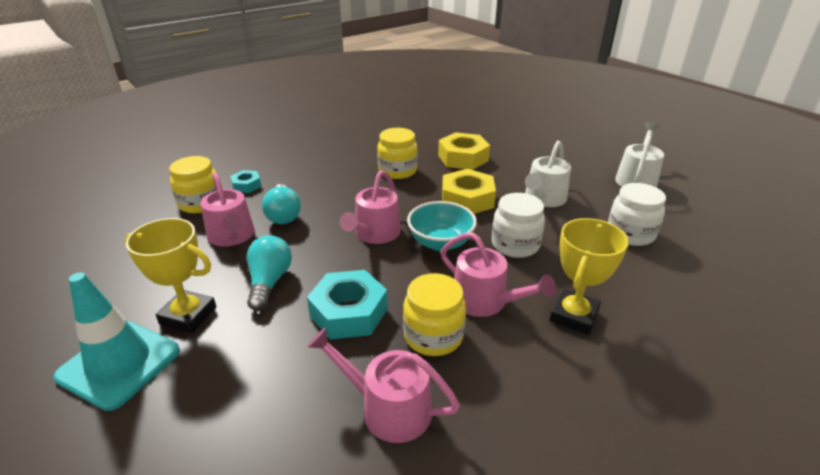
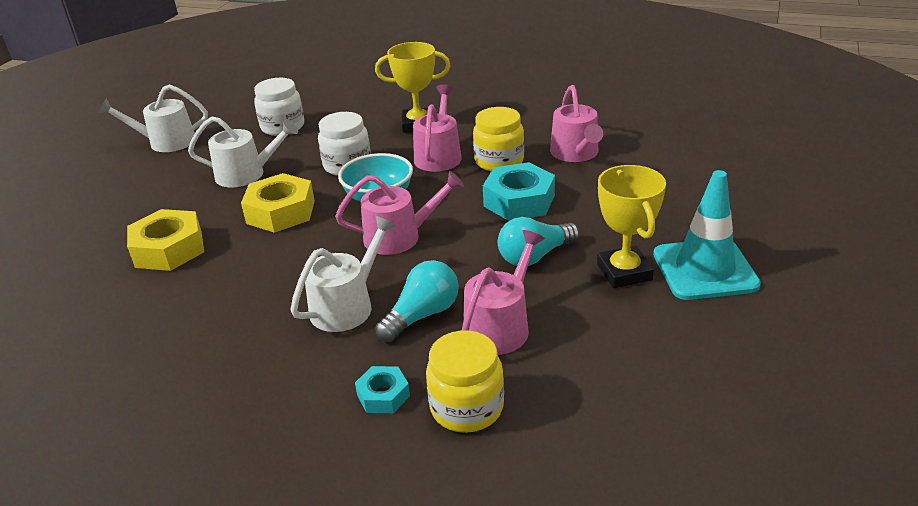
camera: 120 degrees left, 0 degrees up
yellow jar [377,128,418,179] -> none
none -> white watering can [290,216,396,332]

